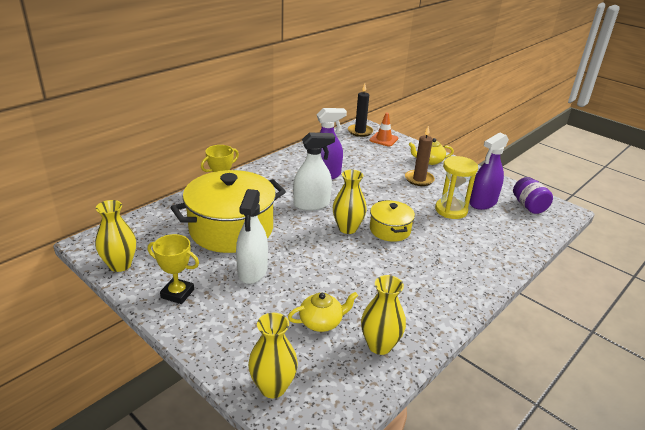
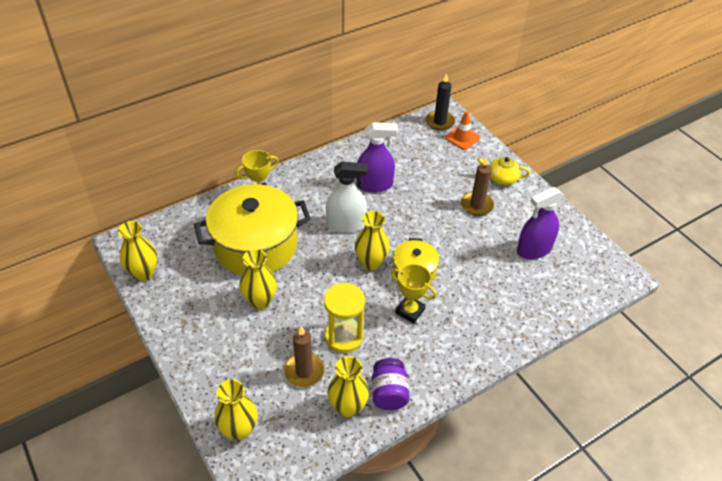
camera: 15 degrees right, 15 degrees up
yellow trophy [148,234,199,304] -> yellow trophy moved to [391,264,437,323]
white spray bottle [236,189,268,284] -> yellow vase [239,249,277,309]
yellow teapot [288,292,358,332] -> brown candle [284,326,324,387]
yellow hourglass [435,156,478,219] -> yellow hourglass moved to [324,283,365,353]
purple jar [513,177,553,214] -> purple jar moved to [372,358,410,410]

